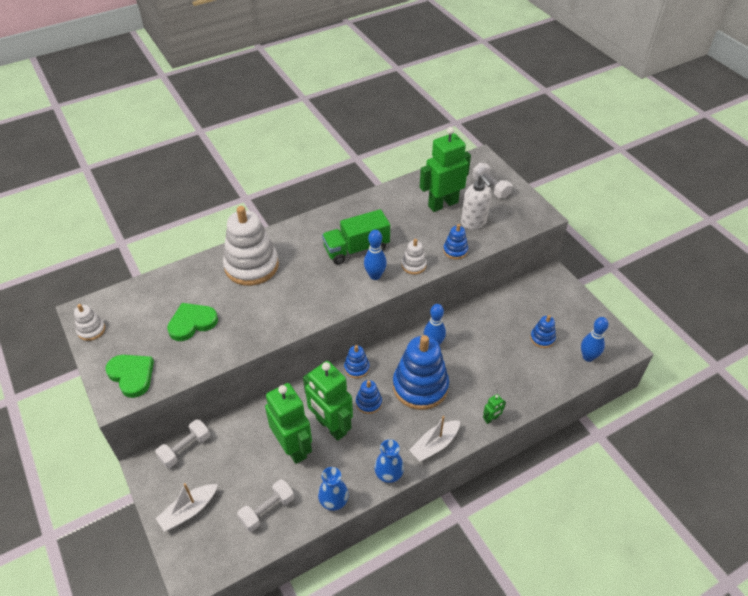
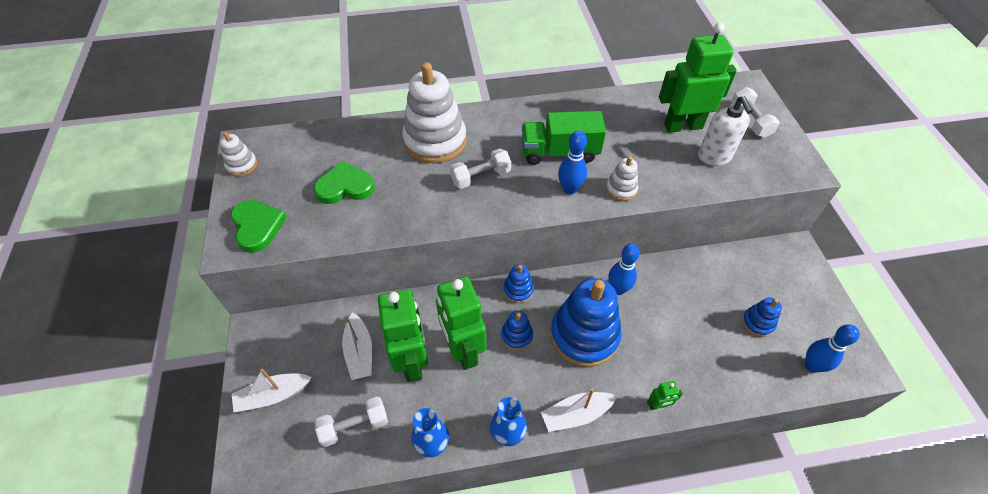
camera: 20 degrees right, 5 degrees up
white dumbbell [155,419,210,468] -> white dumbbell moved to [450,149,511,189]
blue stacking toy [443,224,468,259] -> none
none -> white boat [342,312,372,380]

